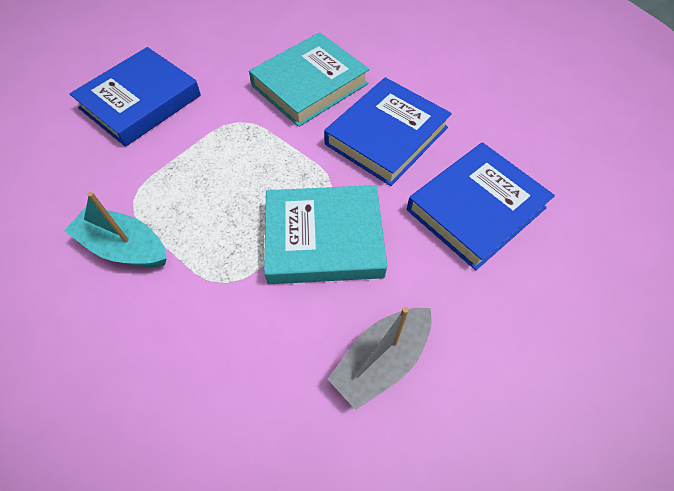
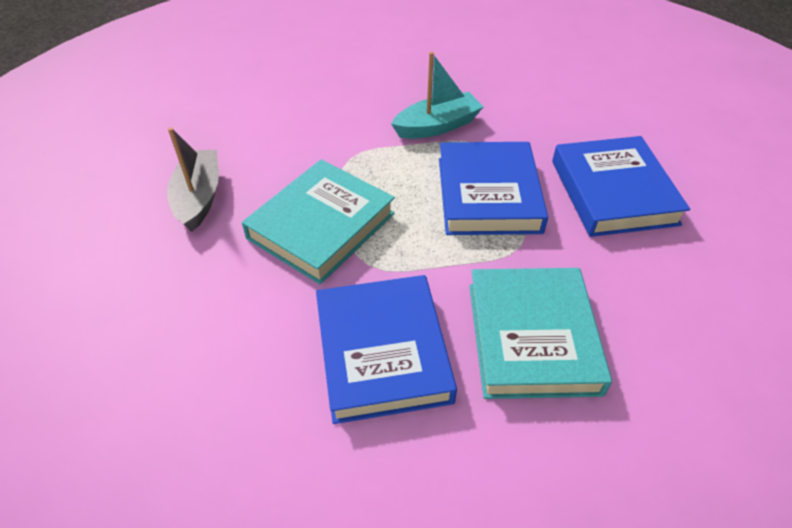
camera: 130 degrees right, 10 degrees down
blue book [407,142,555,270] -> blue book moved to [439,142,548,235]

